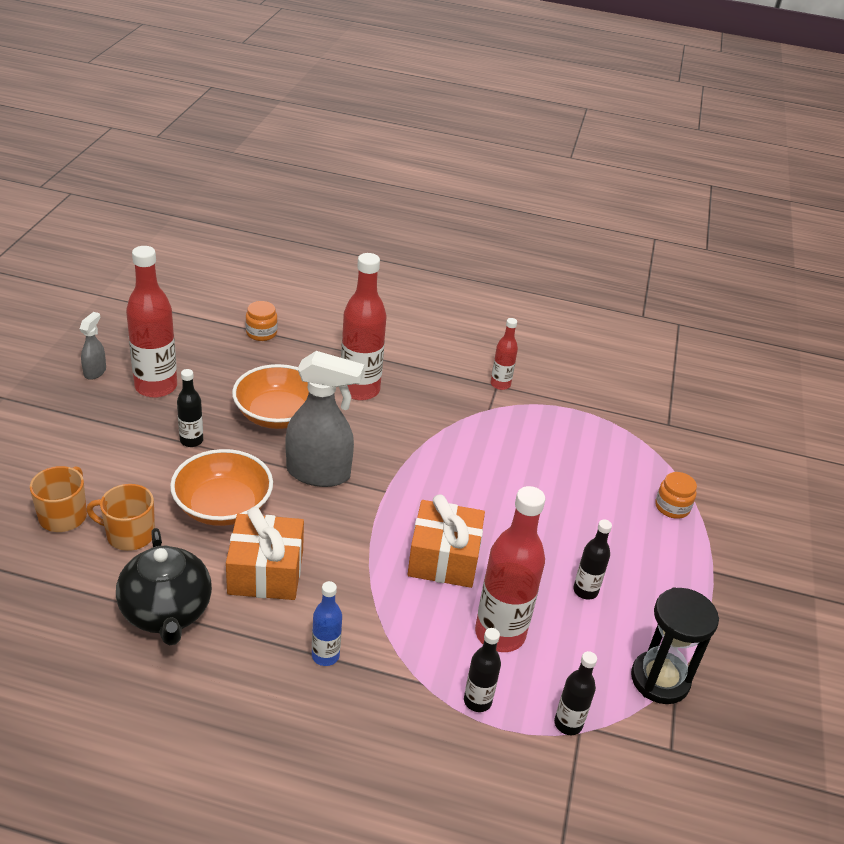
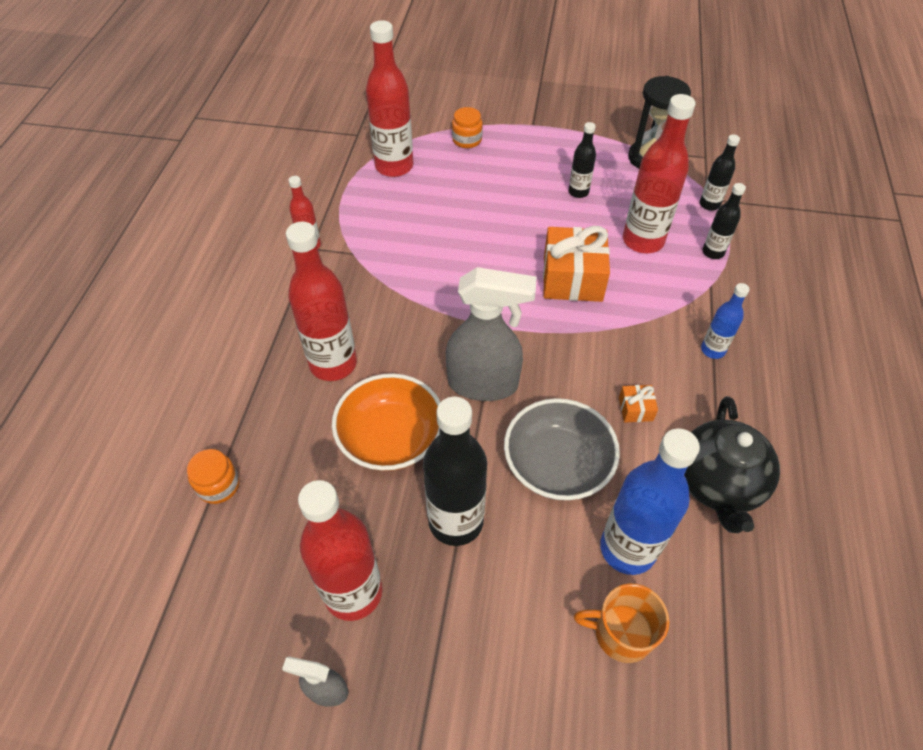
camera: 90 degrees left, 15 degrees up
orange mug [86,484,155,551] -> blue bottle [600,428,700,575]
black teapot [116,528,212,645] -> black teapot turned 120 degrees clockwise [684,396,780,533]
orange bowl [170,449,273,526] -> grey bowl [504,398,620,500]
black bottle [177,369,203,447] -> black bottle [423,396,487,546], size x1.91
orange gift [226,507,304,600] -> orange gift [619,385,658,422], size x0.45
grey spray bottle [286,351,364,487] -> grey spray bottle turned 90 degrees clockwise [446,267,537,401]
none -> red bottle [366,20,413,177]

